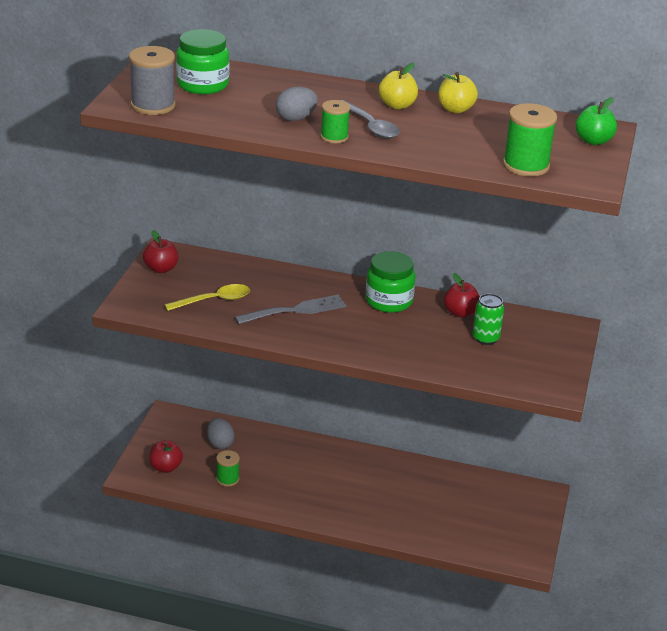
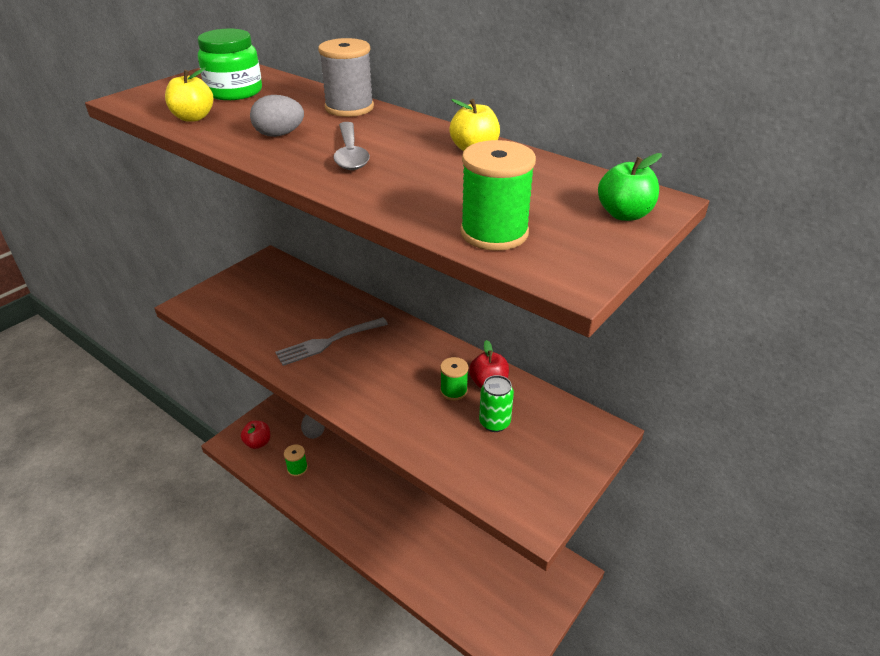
camera: 25 degrees right, 5 degrees up
grey spool [129,46,176,115] -> grey spool moved to [318,38,374,117]
red apple [143,230,178,273] -> none
yellow spoon [165,284,250,311] -> none
grey fork [235,295,346,324] -> grey fork turned 150 degrees clockwise [275,317,388,366]
green spool [320,100,350,143] -> green spool moved to [440,357,469,401]
green jar [366,251,416,313] -> none
yellow apple [379,63,418,109] -> yellow apple moved to [165,67,213,122]

